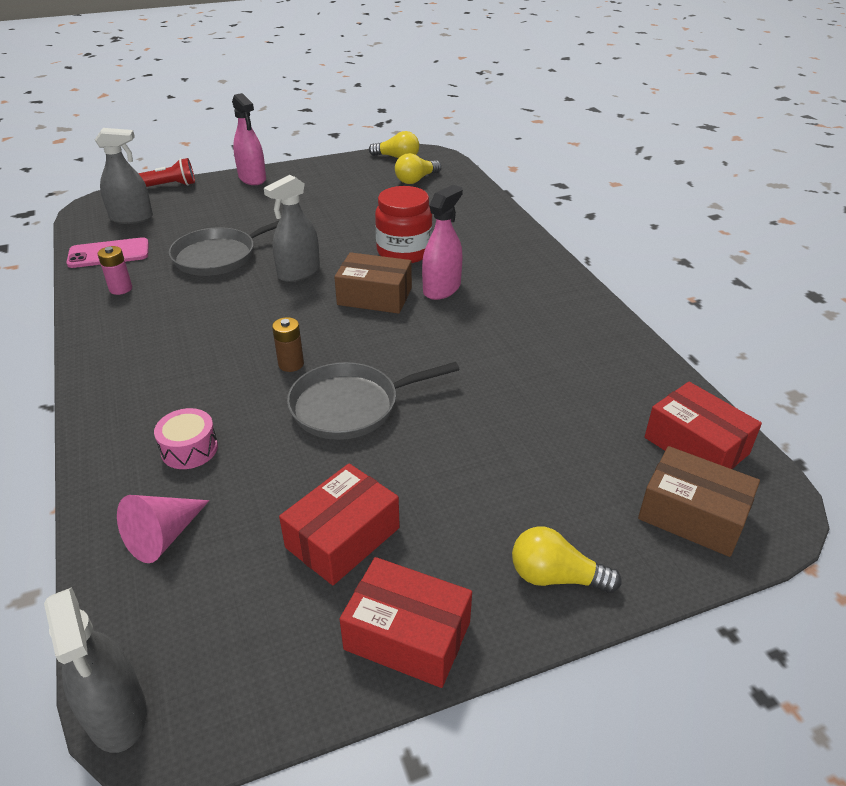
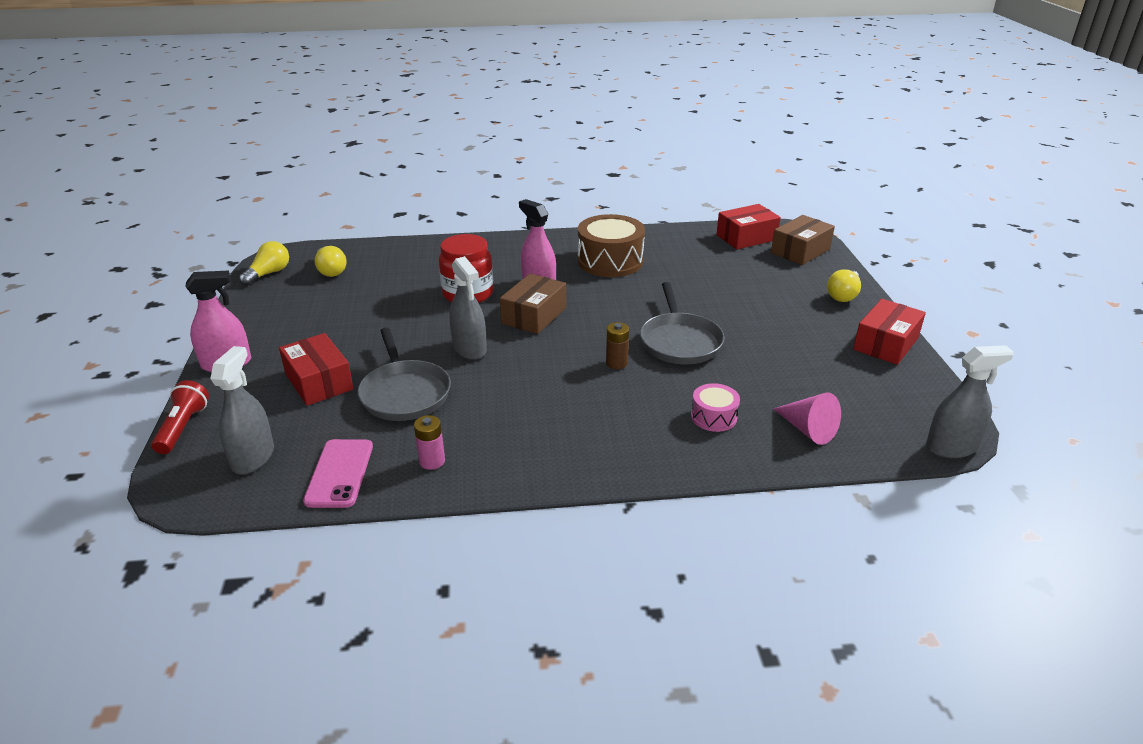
camera: 75 degrees left, 5 degrees down
red box [279,463,400,585] -> red box moved to [279,333,354,406]
none -> brown drum [578,214,645,277]

